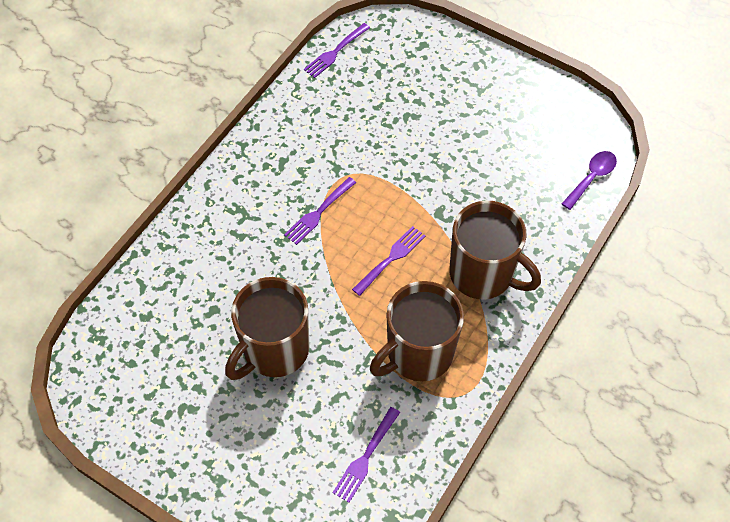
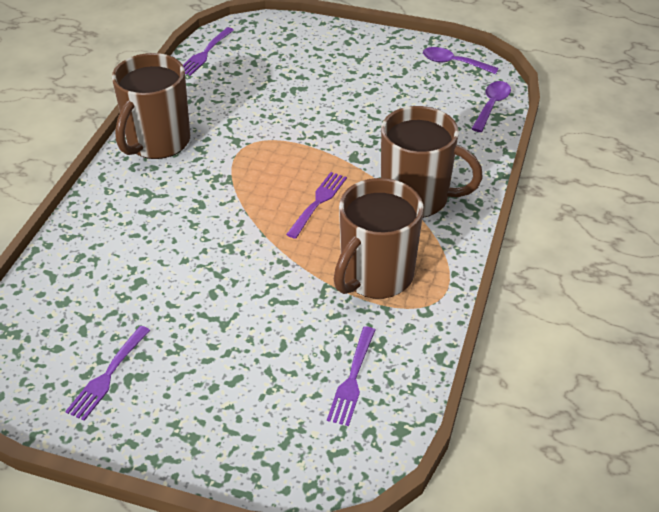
camera: 15 degrees left, 15 degrees down
brown mug [225,277,310,380] -> brown mug moved to [112,53,190,159]
purple fork [284,177,356,245] -> purple fork moved to [65,326,150,421]
none -> purple spoon [423,47,499,74]

